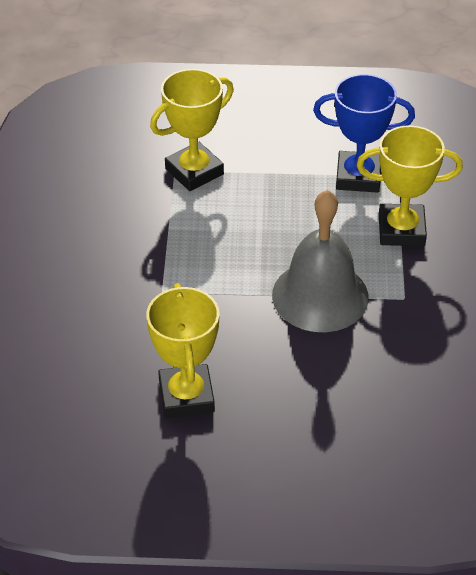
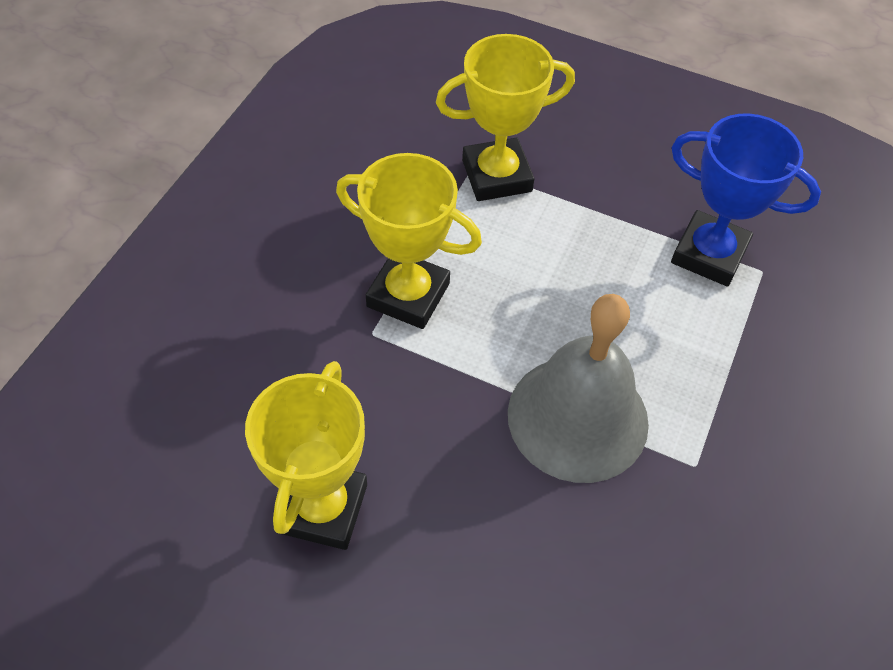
camera: 20 degrees right, 10 degrees up
yellow trophy [357,125,463,246] -> yellow trophy moved to [336,153,482,329]

